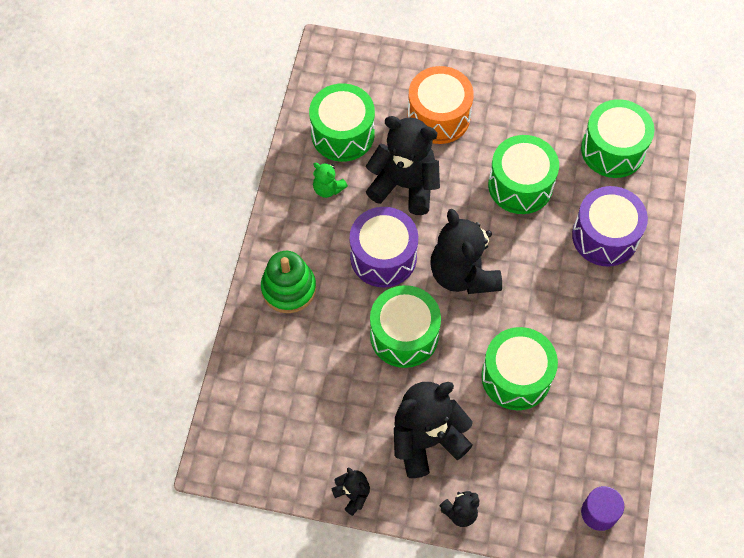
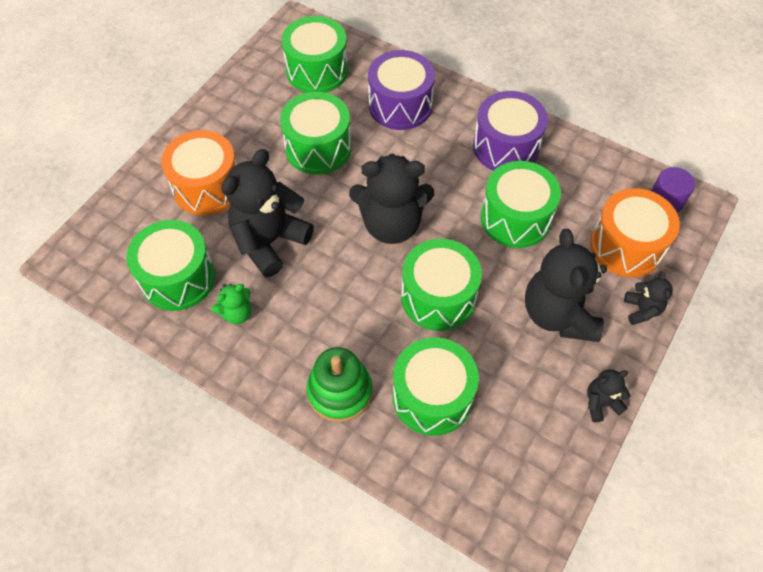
camera: 70 degrees left, 5 degrees down
purple drum [350,207,418,287] -> purple drum moved to [473,91,548,171]
none -> green drum [392,337,479,436]
none -> orange drum [590,188,680,277]

